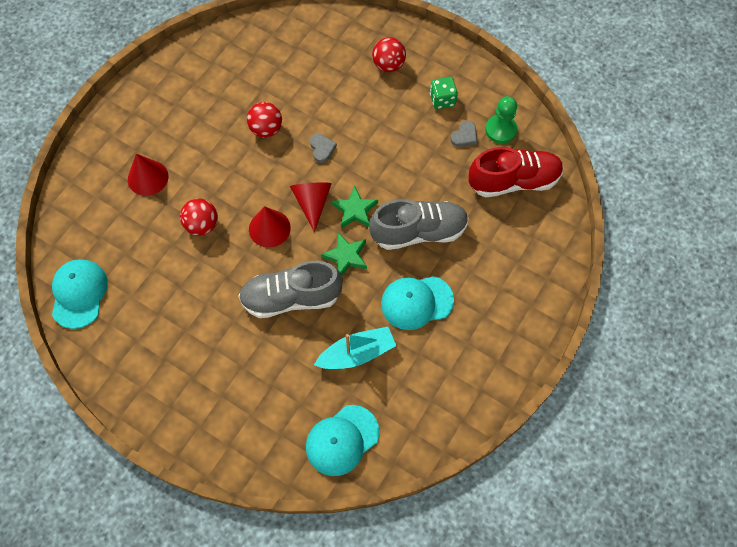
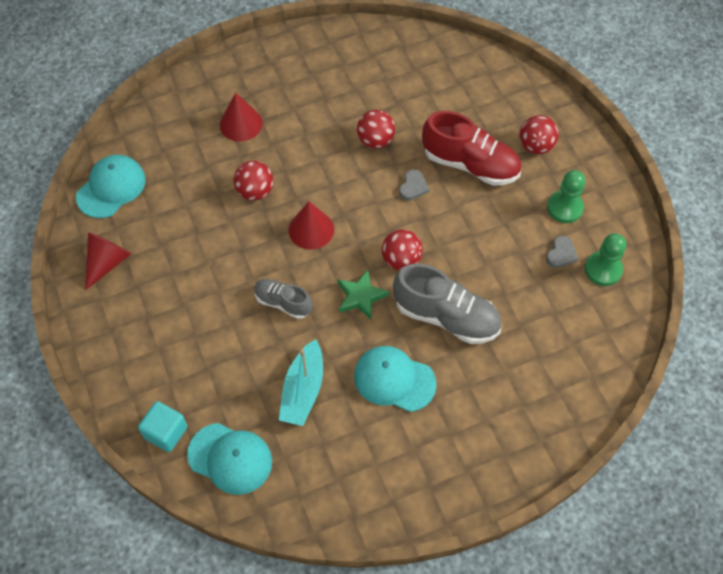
camera: 35 degrees right, 5 degrees down
grey shoe [238,261,343,318] -> grey shoe [254,279,312,319], size x0.57
red cone [290,182,332,232] -> red cone moved to [85,232,131,290]
turquoise cap [306,405,379,476] -> turquoise cap turned 150 degrees counterclockwise [187,423,272,495]
turquoise boat [314,327,396,369] -> turquoise boat turned 90 degrees clockwise [279,339,323,426]
green star [332,186,378,228] -> red ball [382,229,423,270]
green dice [430,77,458,109] -> green pawn [547,170,585,223]
grey heart [450,120,477,147] -> grey heart turned 45 degrees counterclockwise [546,236,578,268]
red shoe [468,147,564,197] -> red shoe moved to [422,111,521,186]
none -> turquoise cube [138,401,187,452]

